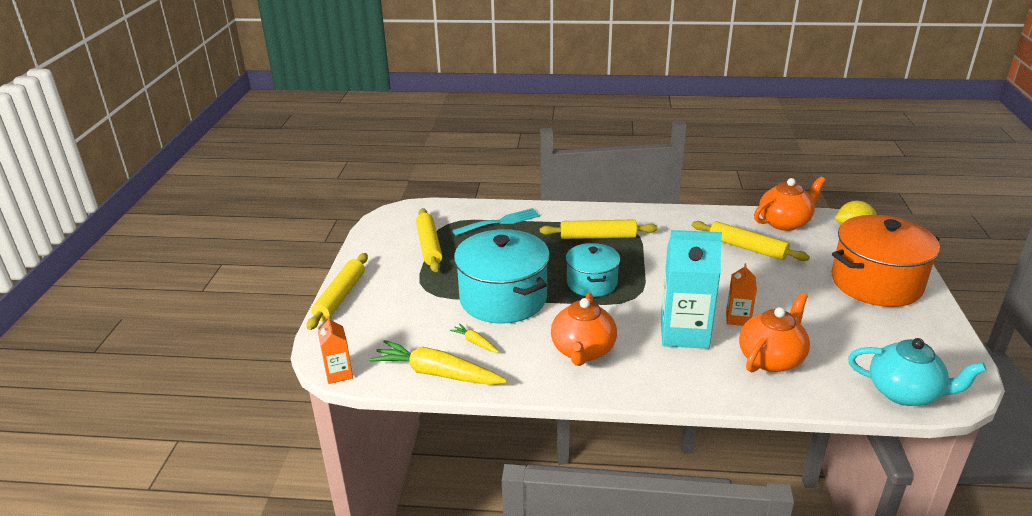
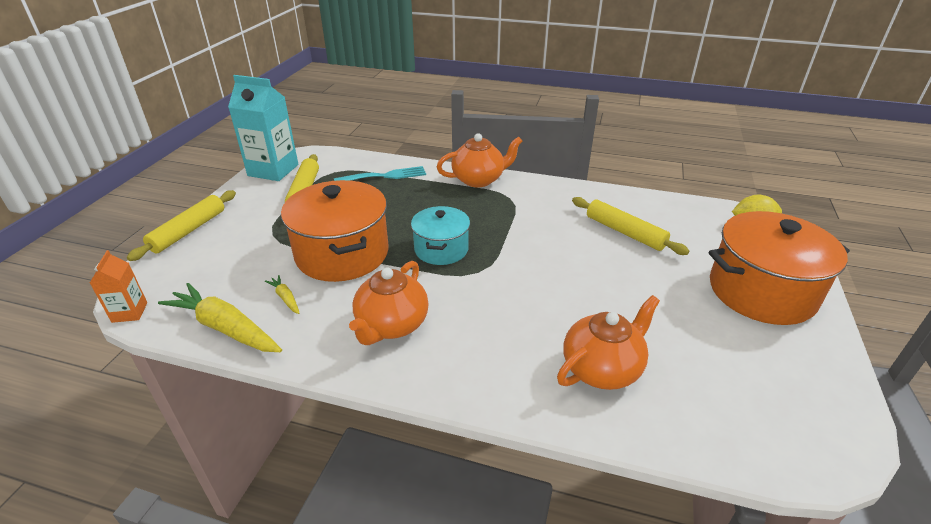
camera: 10 degrees right, 5 degrees up
turquoise pot [454,229,550,324] -> orange pot [281,180,388,282]
yellow rolling pin [540,219,658,239] -> none
turquoise carton [661,230,722,349] -> turquoise carton moved to [228,75,298,181]
orange carton [726,263,757,326] -> none
orange teapot [754,176,826,231] -> orange teapot moved to [437,133,523,187]
turquoise teapot [848,338,987,406] -> none

